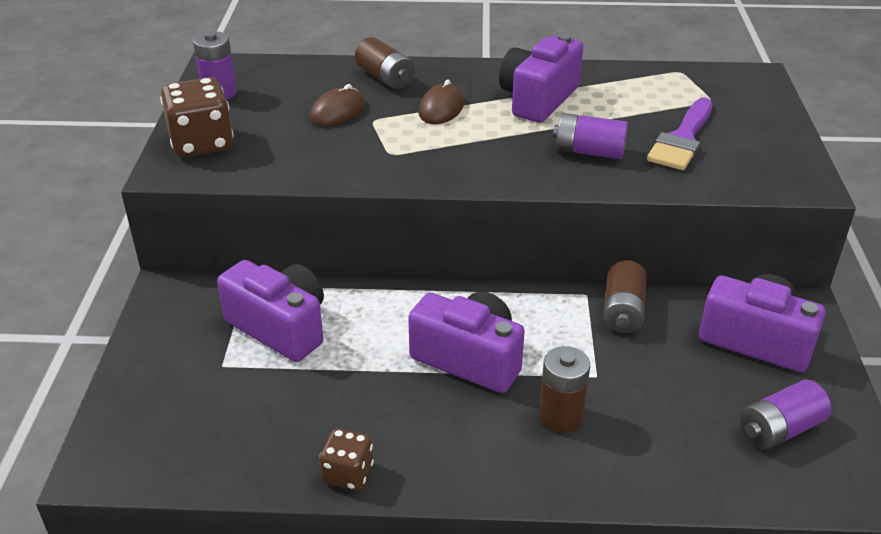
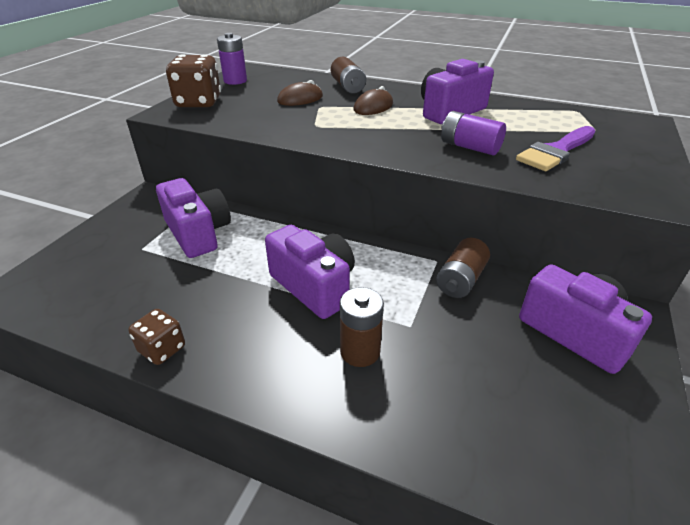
camera: 20 degrees right, 0 degrees up
purple battery [740,380,831,450] -> none

